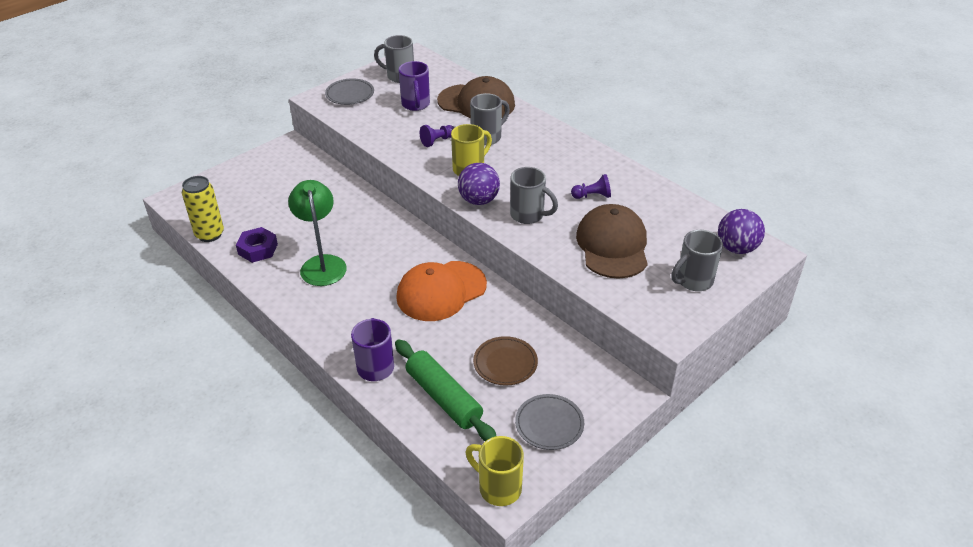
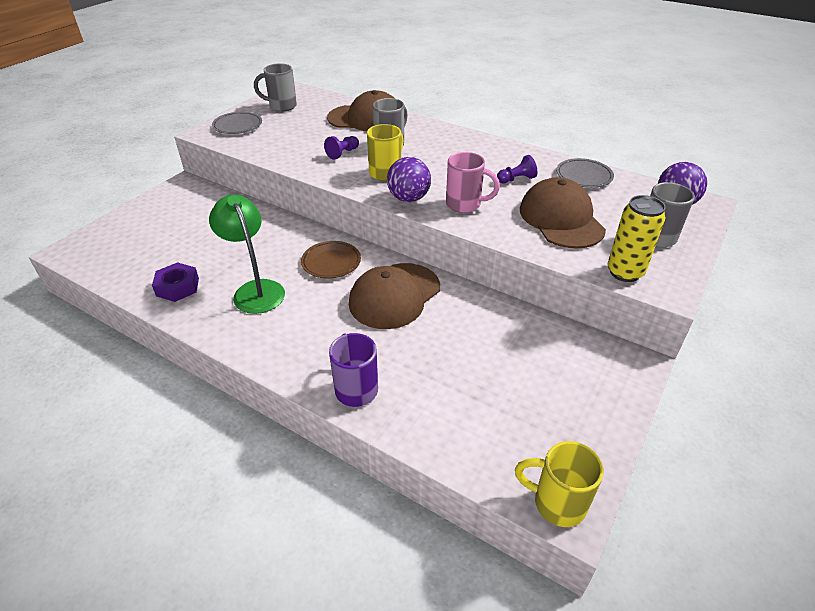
camera: 15 degrees left, 0 degrees up
yellow can [182,176,224,242] -> yellow can moved to [608,195,666,282]
green rolling pin [395,339,496,441] -> none
orange cap [396,261,487,321] -> brown cap [349,263,440,329]
purple mug [399,61,430,111] -> none
brown plate [473,336,538,386] -> brown plate moved to [301,241,361,278]
grey mug [510,167,558,224] -> pink mug [446,152,500,213]
grey plate [515,394,584,450] -> grey plate moved to [556,158,614,188]

